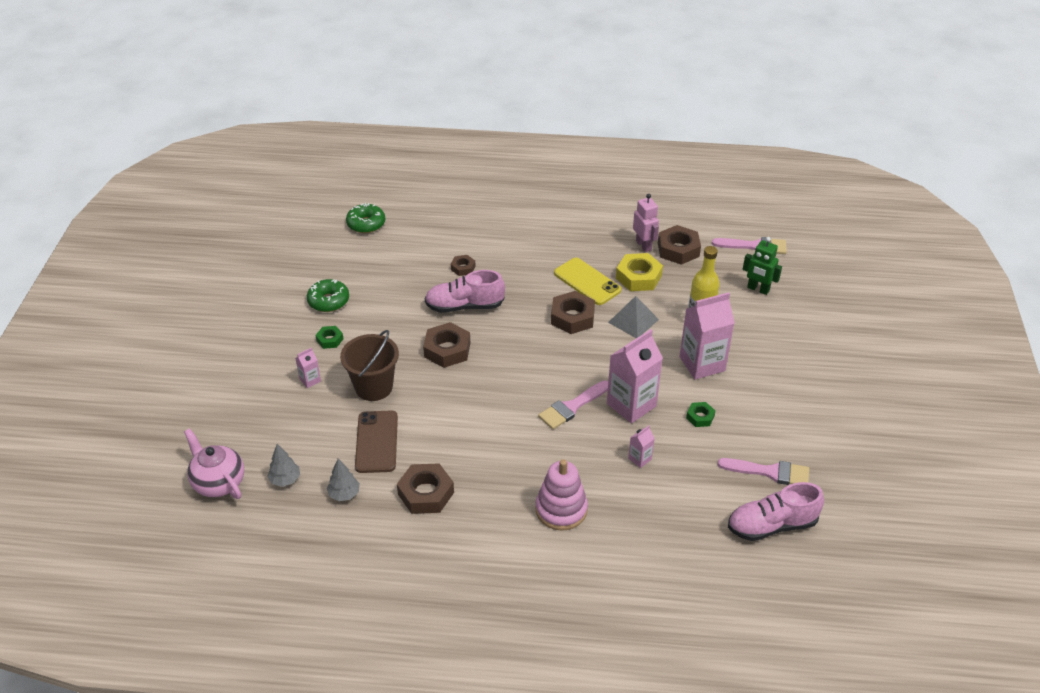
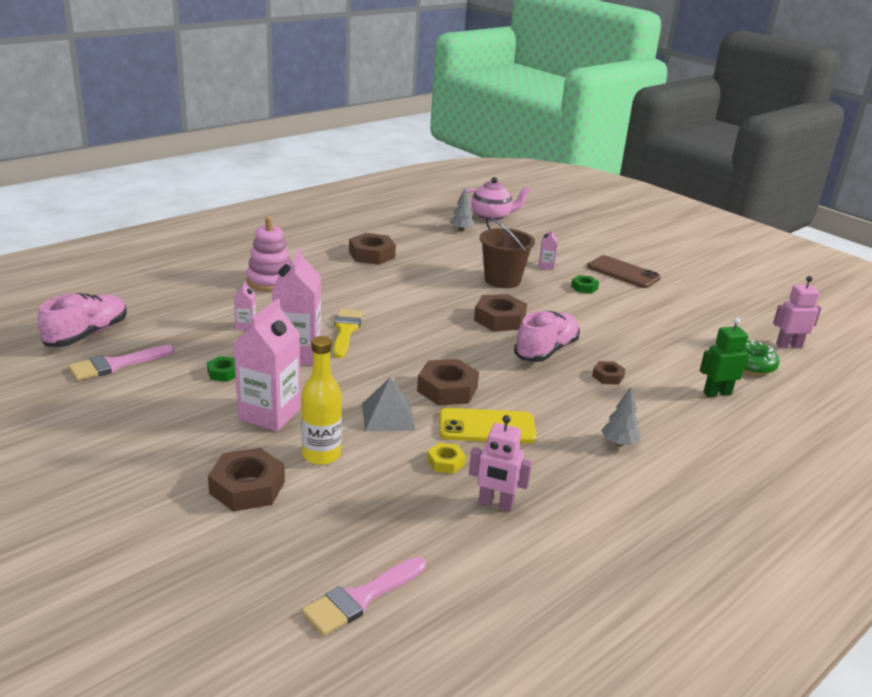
camera: 130 degrees right, 15 degrees down
green donut [307,279,349,312] -> none
grey tree [327,458,360,501] -> grey tree moved to [601,387,640,446]
brown phone [355,411,398,473] -> brown phone moved to [587,255,661,288]
pink brush [538,380,608,429] -> yellow brush [333,309,363,358]
yellow nut [616,253,663,291] -> yellow nut [427,442,466,474], size x0.54
brown nut [658,225,701,265] -> brown nut moved to [208,448,285,512]
green robot [743,237,782,295] -> green robot moved to [700,318,750,397]
none -> pink robot [773,276,821,348]

